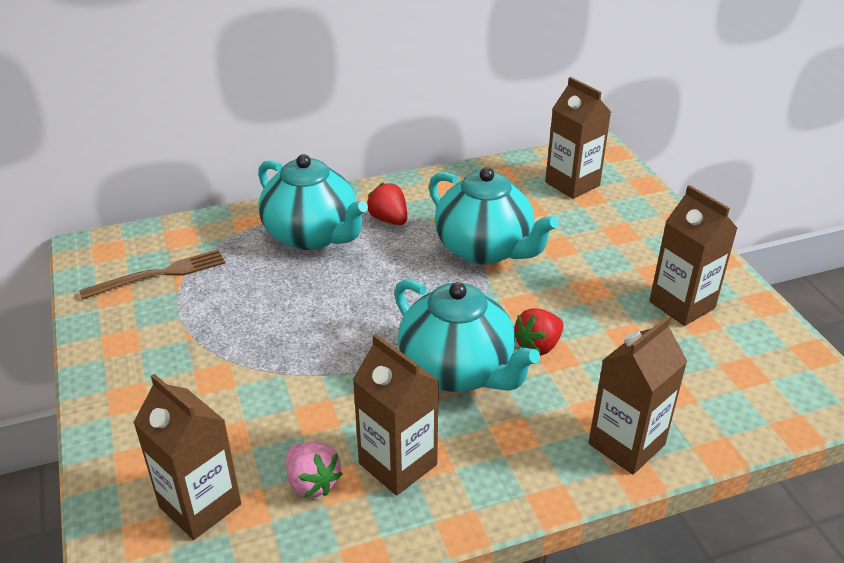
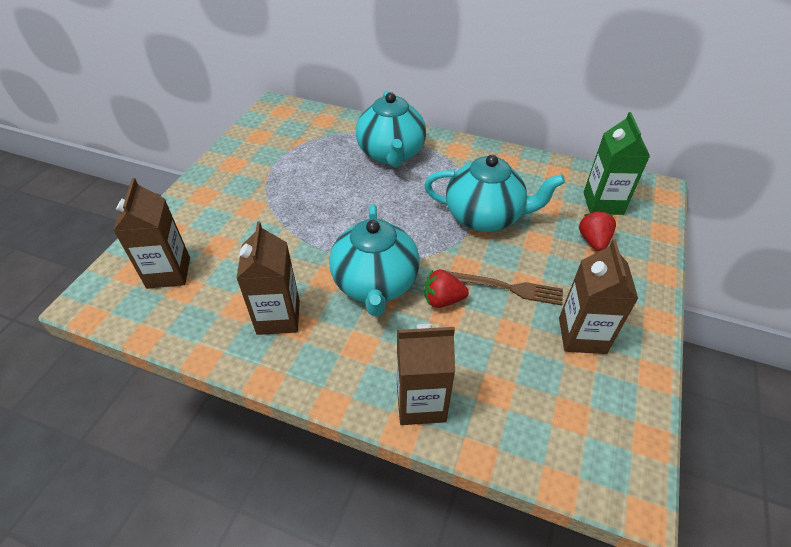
camera: 40 degrees right, 10 degrees up
brown fork [79,250,225,300] -> brown fork moved to [447,271,563,306]
pink strawberry [286,442,342,498] -> none
red strawberry [367,183,407,225] -> red strawberry moved to [579,211,616,251]
turquoise teapot [428,167,559,264] -> turquoise teapot turned 75 degrees counterclockwise [424,155,565,232]
brown carton [545,77,611,199] -> green carton [583,112,650,215]

